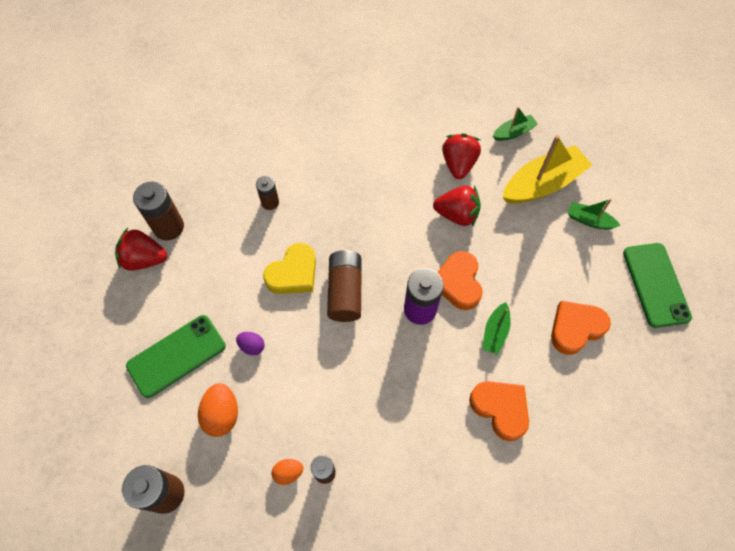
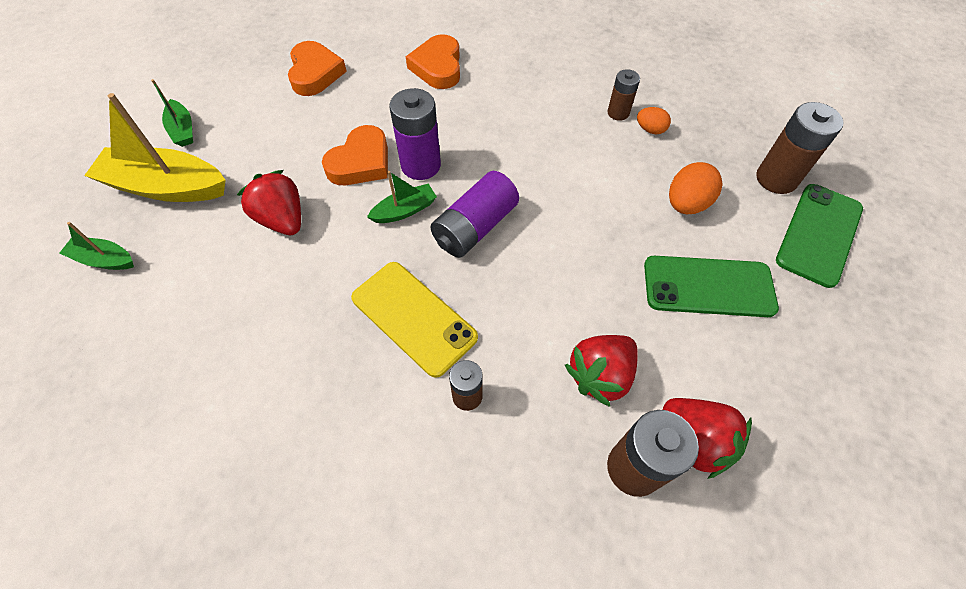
camera: 140 degrees left, 5 degrees down
purple egg [236,332,264,355] -> none
yellow heart [263,243,316,294] -> none
brown battery [327,250,362,322] -> purple battery [430,171,519,258]
red strawberry [442,133,481,179] -> red strawberry moved to [565,335,638,407]
green boat [482,302,511,355] -> green boat moved to [367,171,437,223]
orange heart [551,301,611,355] -> orange heart turned 105 degrees counterclockwise [288,41,347,96]
green phone [623,243,692,328] -> green phone moved to [776,184,863,288]
none -> yellow phone [351,262,478,378]

